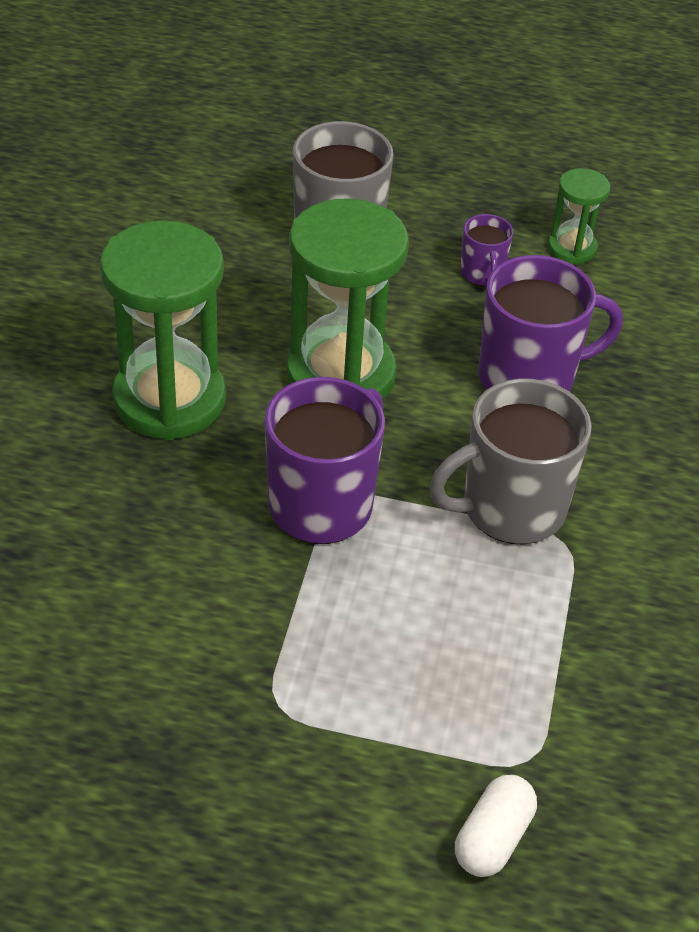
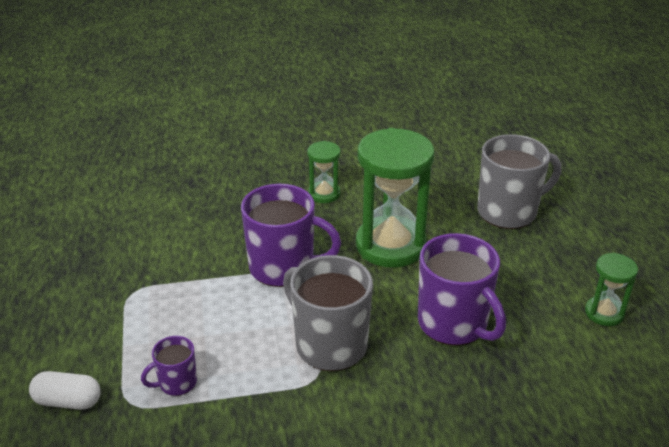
camera: 70 degrees right, 10 degrees down
green hourglass [100,220,226,440] -> green hourglass [307,141,341,203], size x0.49
purple mug [460,214,513,286] -> purple mug moved to [141,336,197,396]

